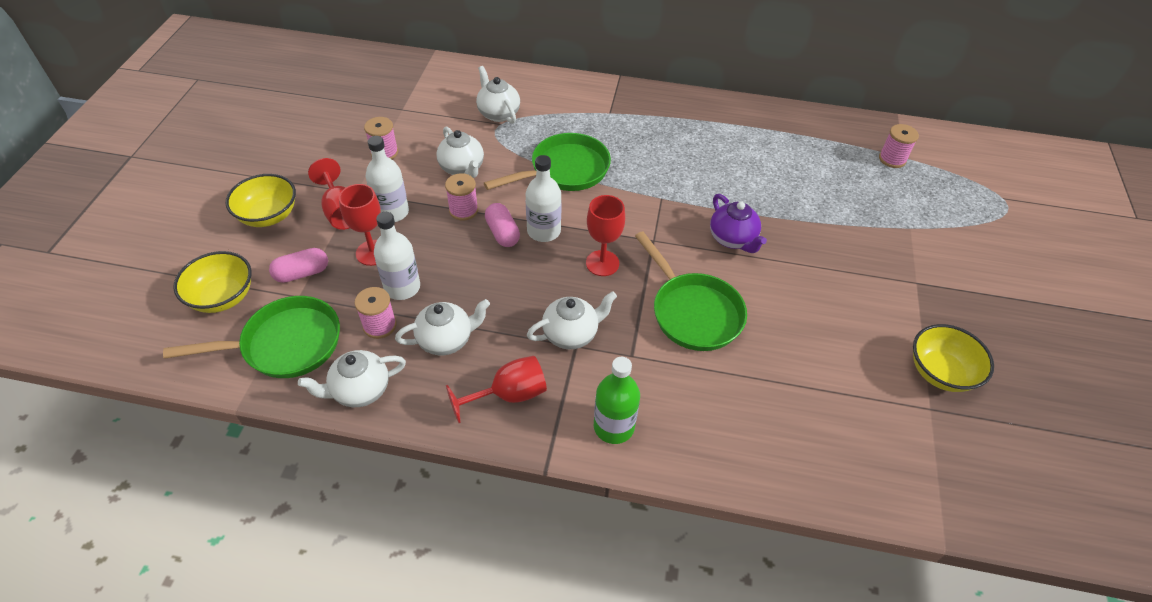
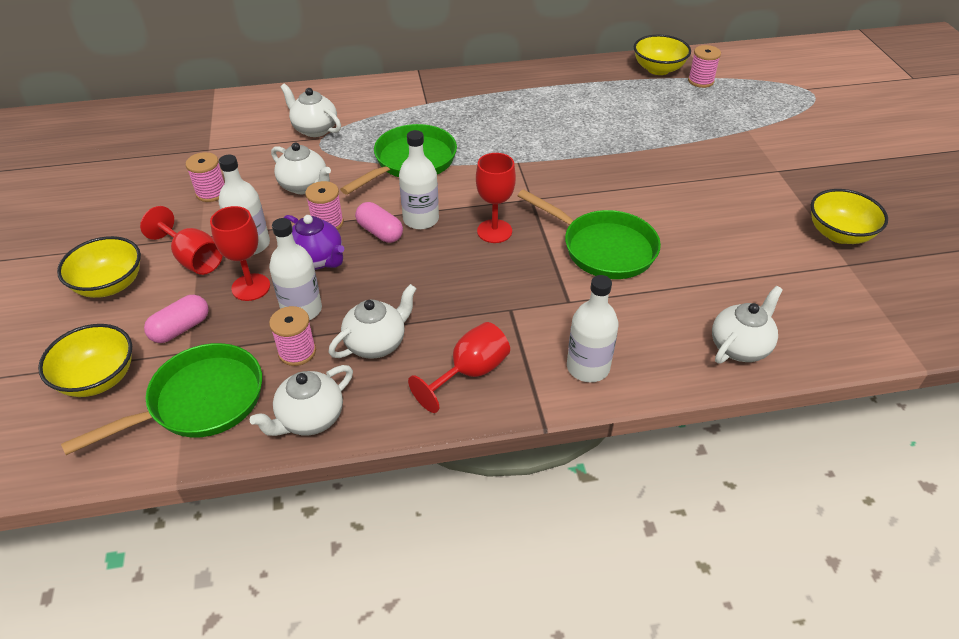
camera: 20 degrees left, 5 degrees down
white teapot [527,291,617,350] -> white teapot moved to [712,286,783,364]
green bottle [594,357,640,444] -> white bottle [567,275,619,382]
purple teapot [710,194,767,253] -> purple teapot moved to [283,215,344,270]
none -> yellow bowl [634,34,691,75]

